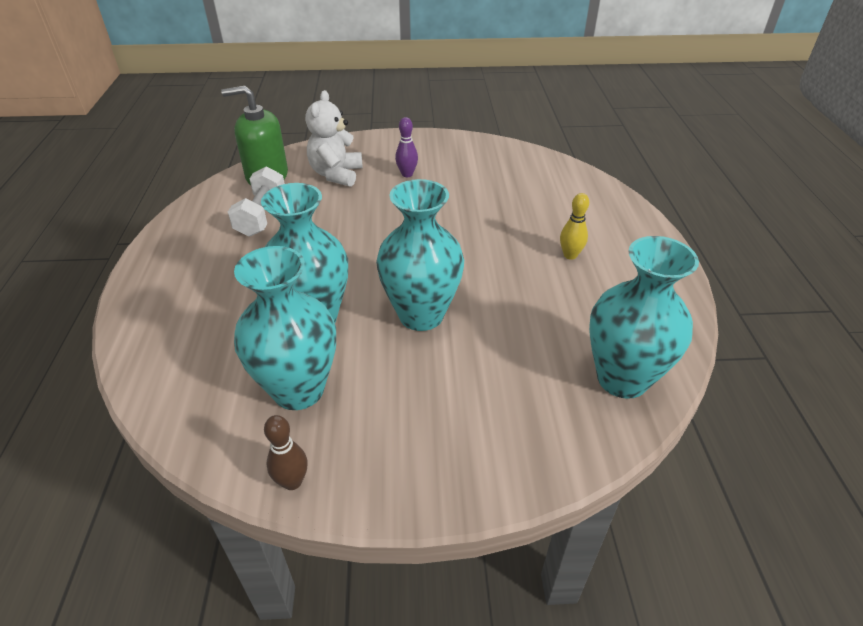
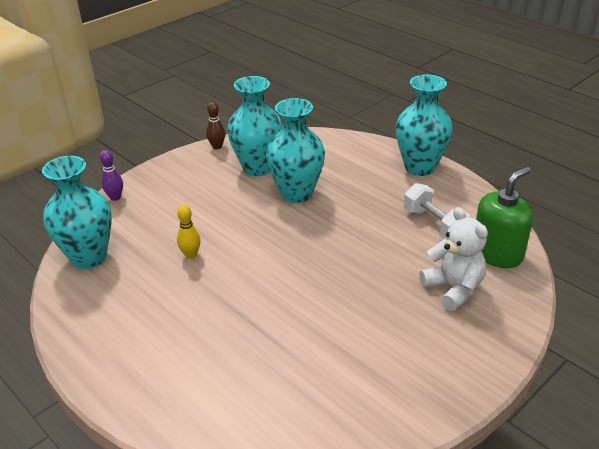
camera: 140 degrees right, 5 degrees down
turquoise vase [376,179,464,331] -> turquoise vase moved to [396,74,453,176]
purple bowling pin [395,117,418,177] -> purple bowling pin moved to [100,150,123,201]
yellow bowling pin [560,193,589,260] -> yellow bowling pin moved to [177,205,201,259]

